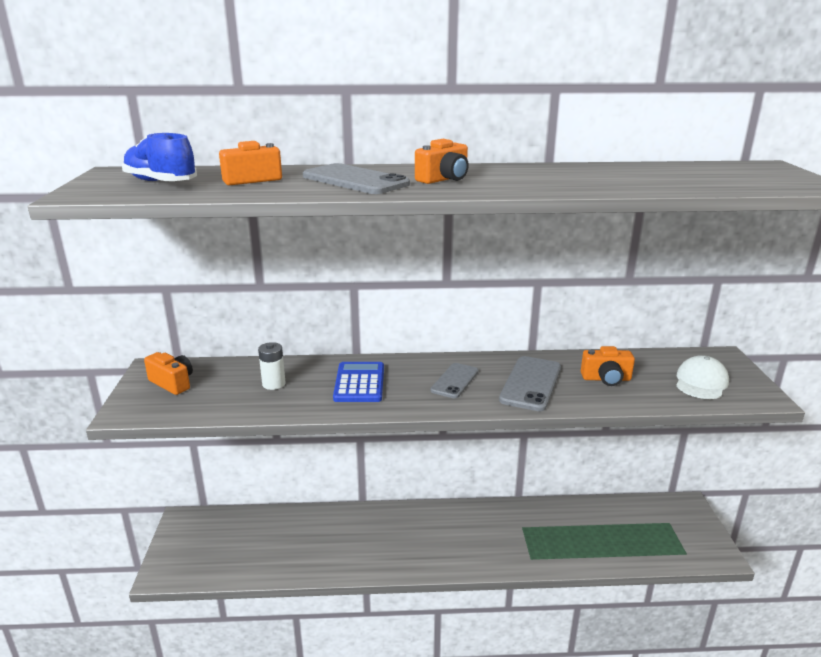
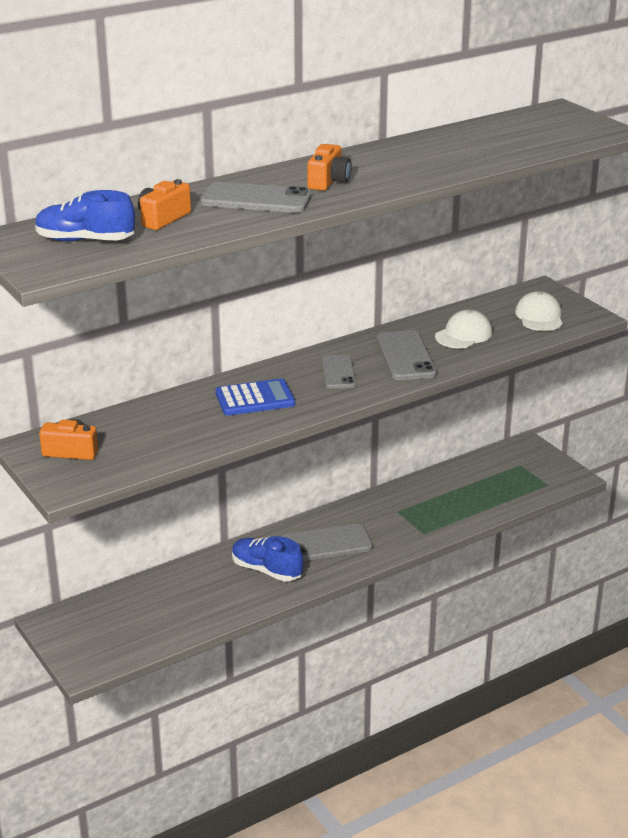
camera: 30 degrees left, 5 degrees up
white battery [258,342,286,390] -> none
blue calculator [333,362,384,402] -> blue calculator turned 105 degrees clockwise [215,378,295,416]
orange camera [581,346,635,386] -> white cap [435,309,492,348]
none -> blue shoe [232,536,304,581]
none -> grey phone [281,524,373,561]

